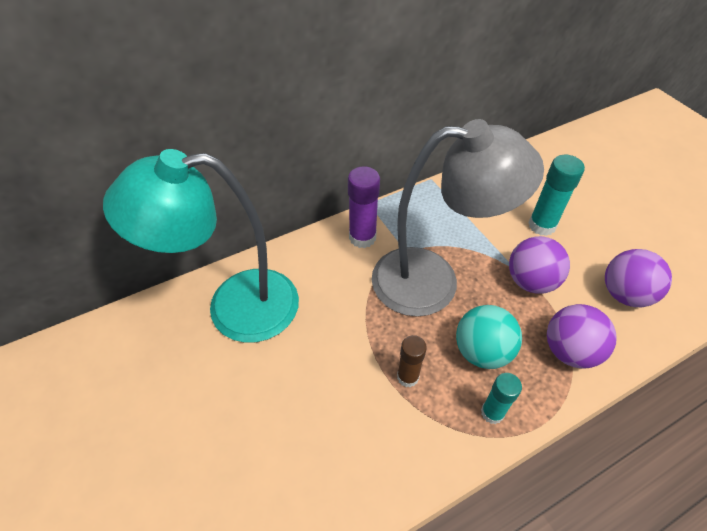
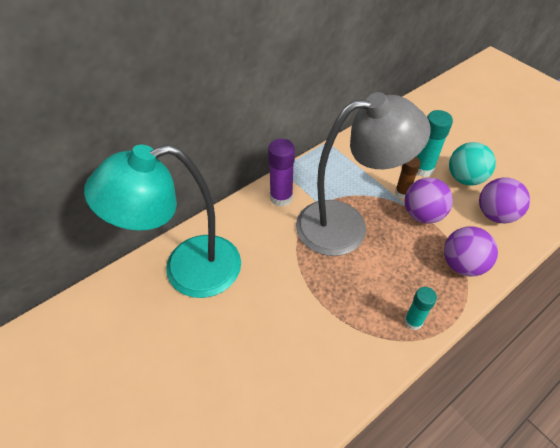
camera: 10 degrees left, 0 degrees up
brown glue stick [397,335,427,387] -> brown glue stick moved to [395,157,420,198]
turquoise ball [456,305,522,369] -> turquoise ball moved to [449,142,496,186]

